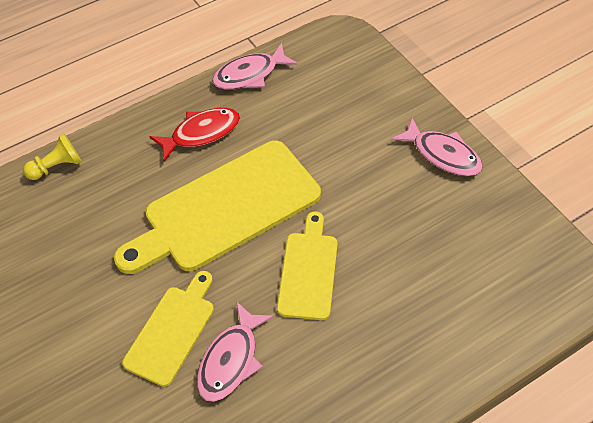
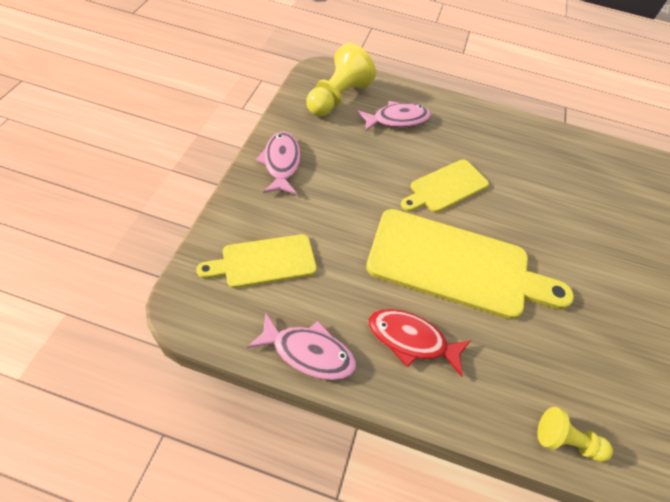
camera: 140 degrees left, 0 degrees up
yellow cutting board [122,271,214,387] -> yellow cutting board moved to [196,234,317,288]
pink fish [197,301,274,402] -> pink fish moved to [357,101,431,132]
none -> yellow pawn [306,43,376,116]

